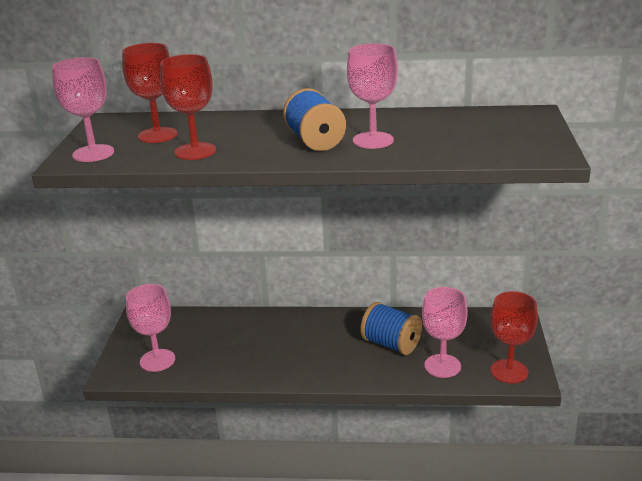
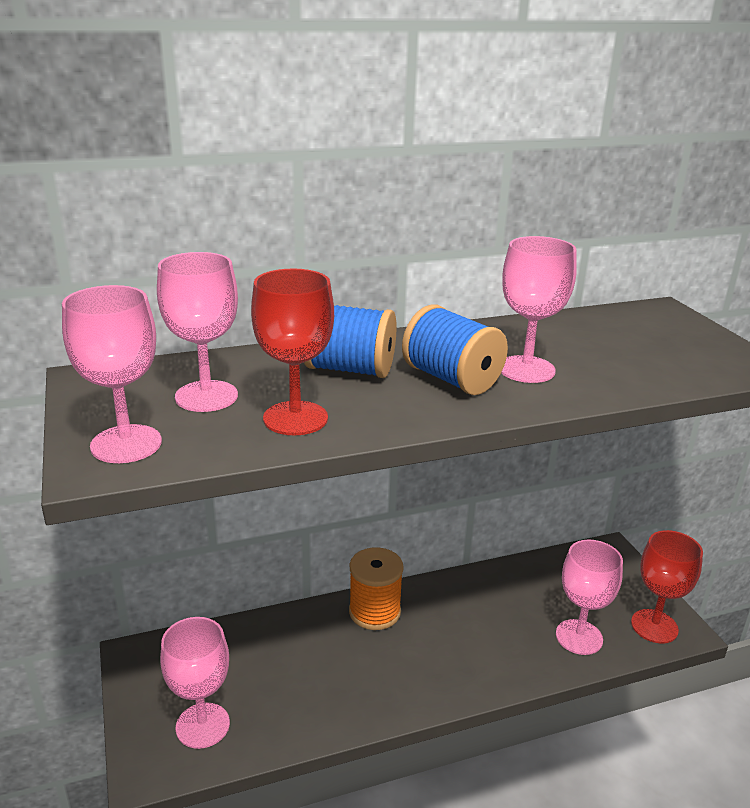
camera: 25 degrees left, 0 degrees up
red goblet [122,43,177,143] -> pink goblet [157,252,238,412]
blue spool [360,302,422,355] -> blue spool moved to [304,305,397,378]
none -> orange spool [349,547,404,630]

